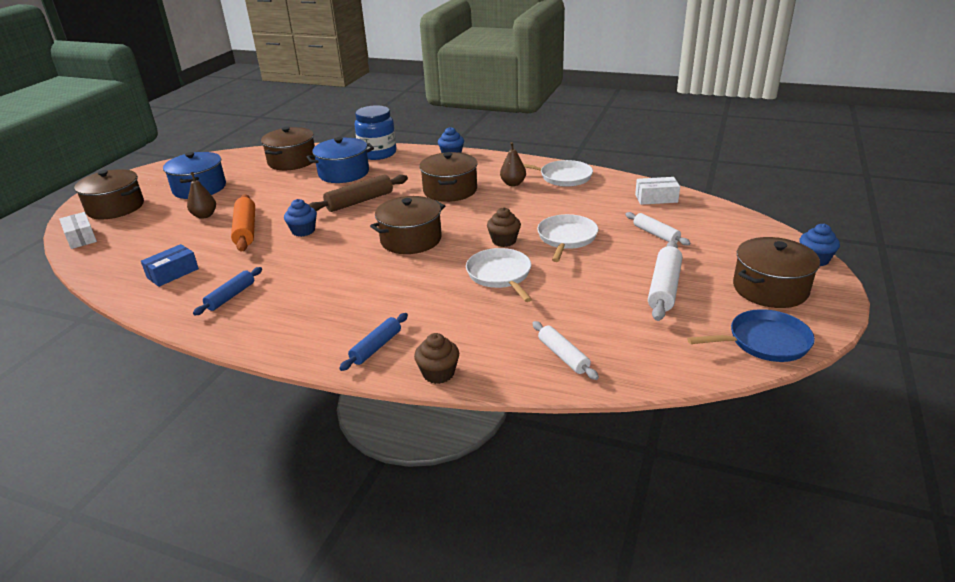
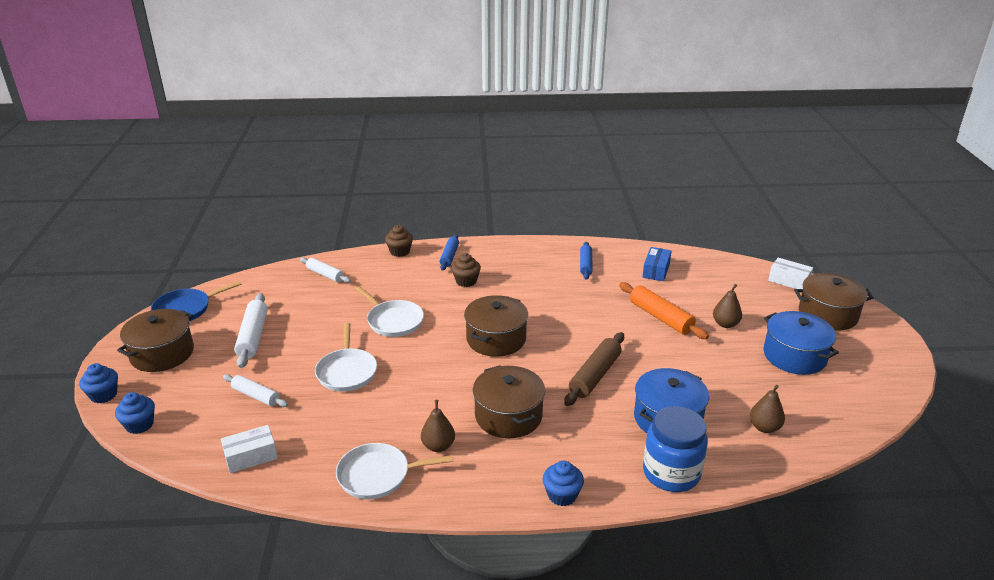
camera: 155 degrees right, 0 degrees up
brown pot [261,127,315,170] -> brown pear [750,385,785,433]
blue cupcake [284,199,317,237] -> blue cupcake moved to [115,392,155,434]
brown cupcake [487,207,521,247] -> brown cupcake moved to [451,253,481,287]

